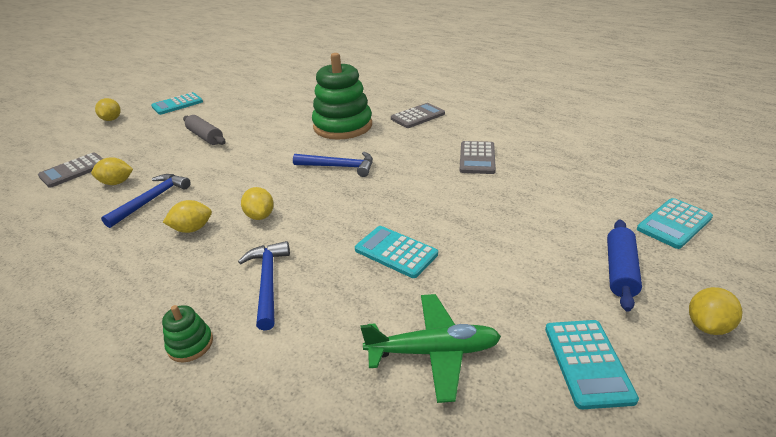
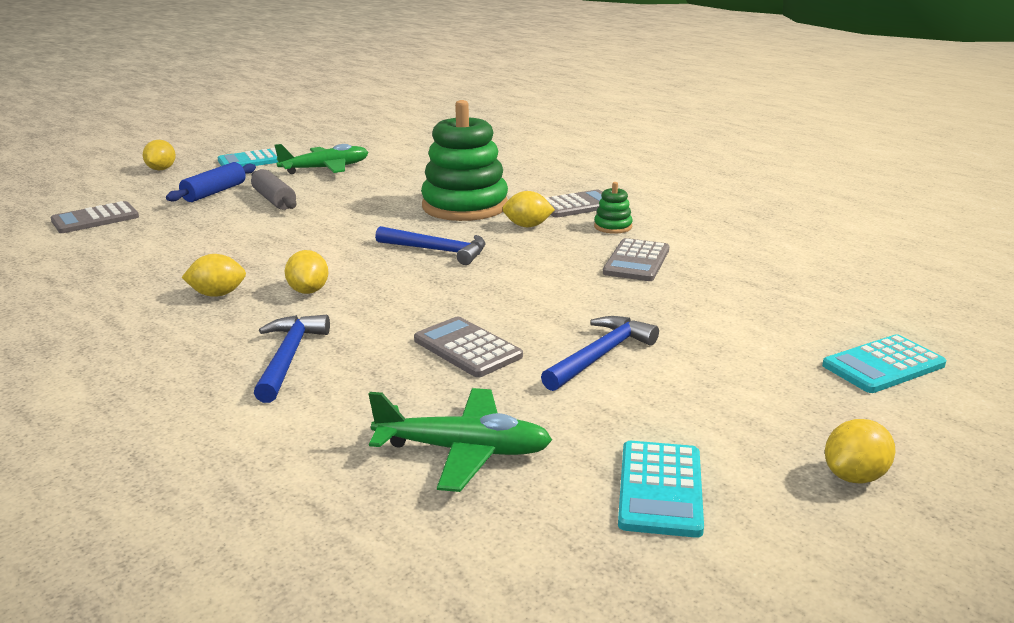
camera: 10 degrees right, 10 degrees down
yellow lemon [91,157,133,185] -> yellow lemon moved to [502,191,555,227]
blue hammer [101,174,191,228] -> blue hammer moved to [541,316,659,391]
green stacking toy [162,305,213,362] -> green stacking toy moved to [594,182,633,234]
turquoise calculator [355,226,438,278] -> grey calculator [414,317,523,378]
blue rolling pin [607,220,642,312] -> blue rolling pin moved to [166,162,256,202]
none -> green plane [275,144,369,174]

